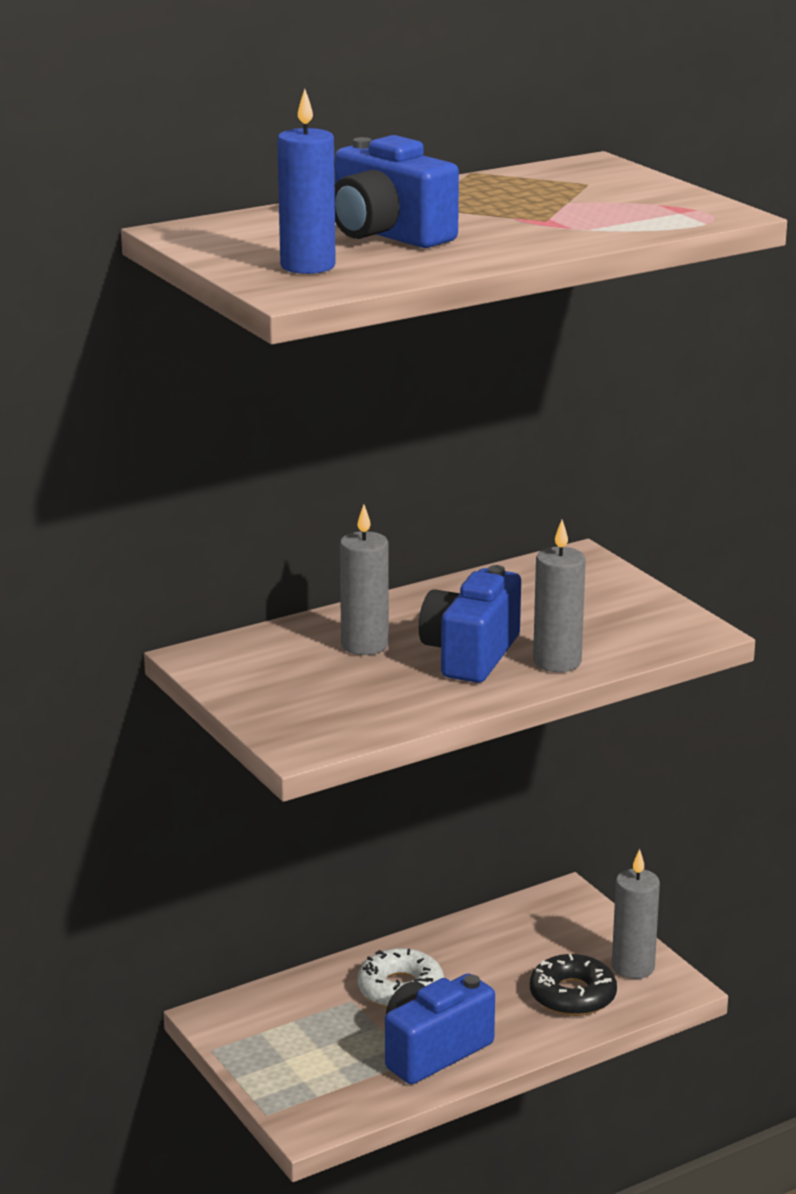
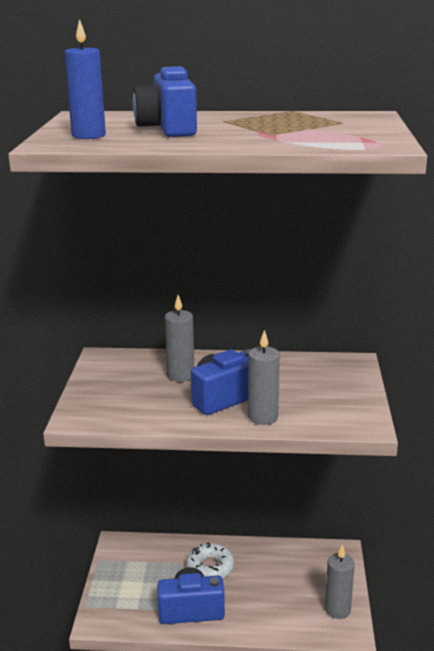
camera: 35 degrees right, 0 degrees up
black donut [530,954,617,1016] -> none

